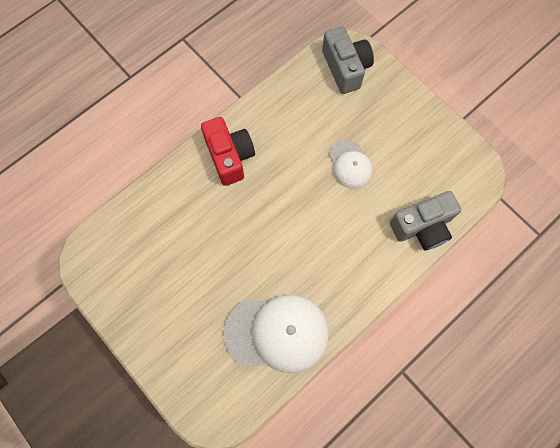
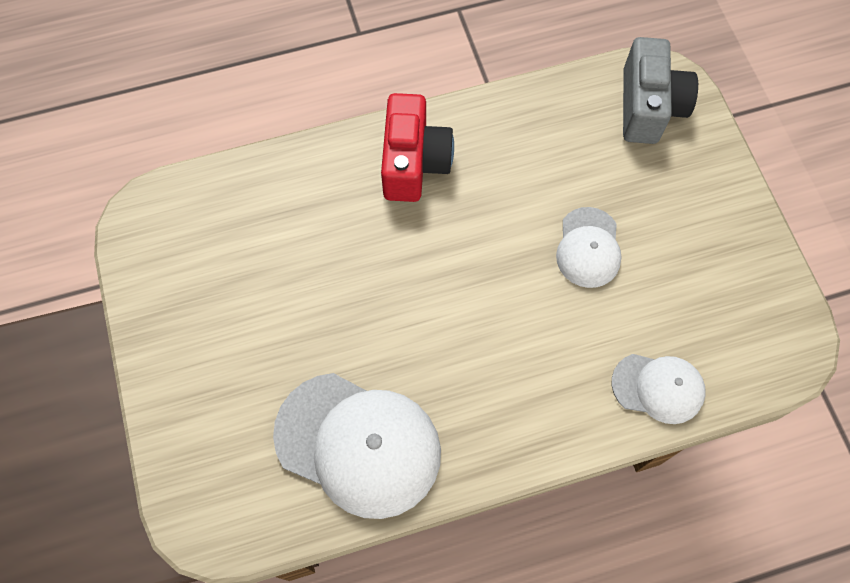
camera: 25 degrees right, 5 degrees down
grey camera [389,191,461,250] -> white cap [612,354,706,424]

